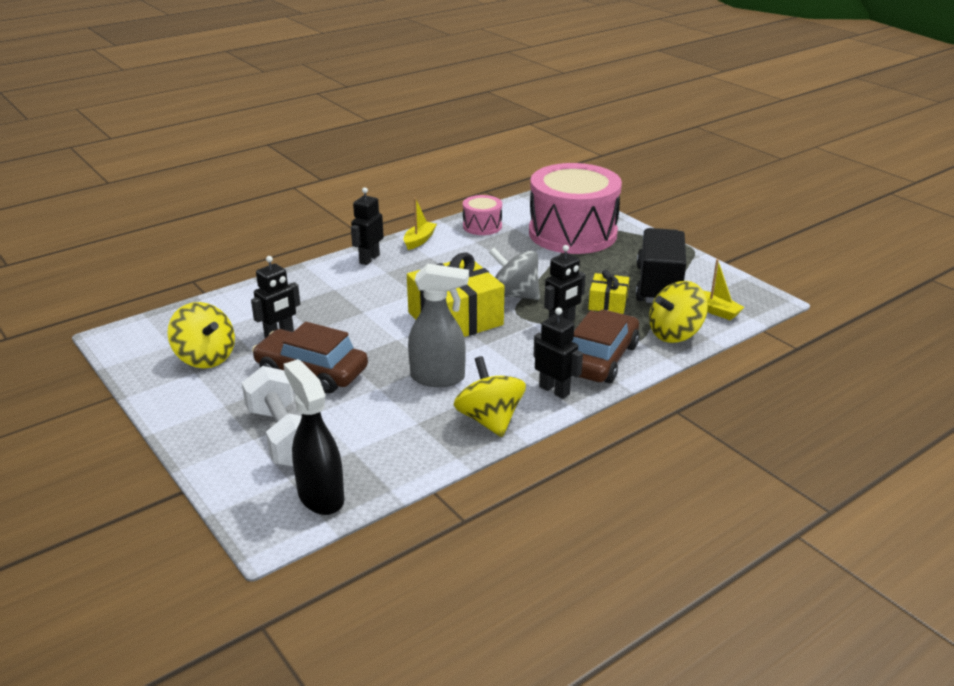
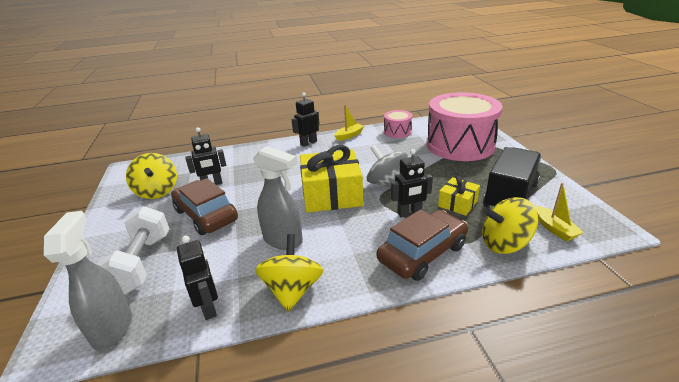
camera: 25 degrees right, 0 degrees up
black spray bottle [283,359,344,515] -> grey spray bottle [44,211,132,351]
black robot [533,307,583,399] -> black robot moved to [177,236,218,320]

